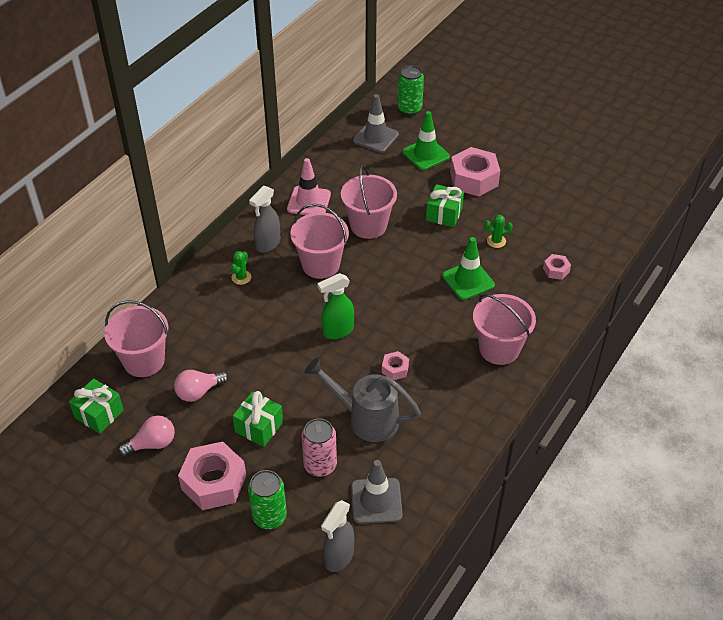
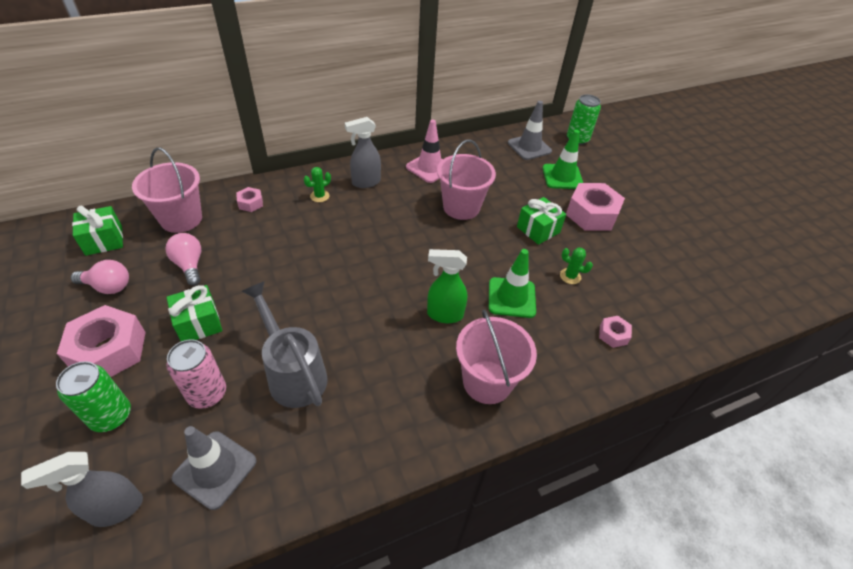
camera: 30 degrees right, 0 degrees up
pink light bulb [174,370,228,402] -> pink light bulb turned 60 degrees clockwise [165,233,201,286]
pink bucket [290,204,349,279] -> none
green spray bottle [317,273,354,339] -> green spray bottle moved to [427,249,467,323]
pink nut [382,351,409,380] -> pink nut moved to [236,187,263,212]

